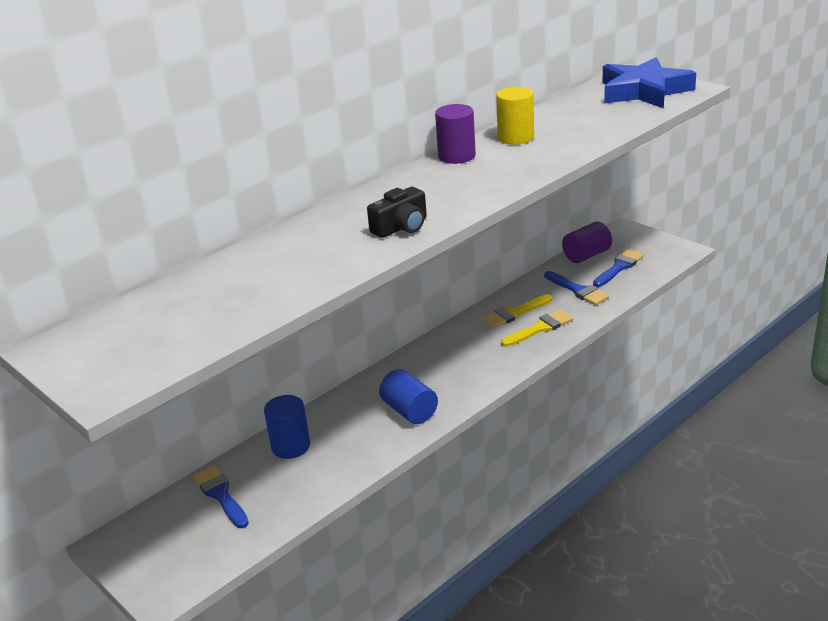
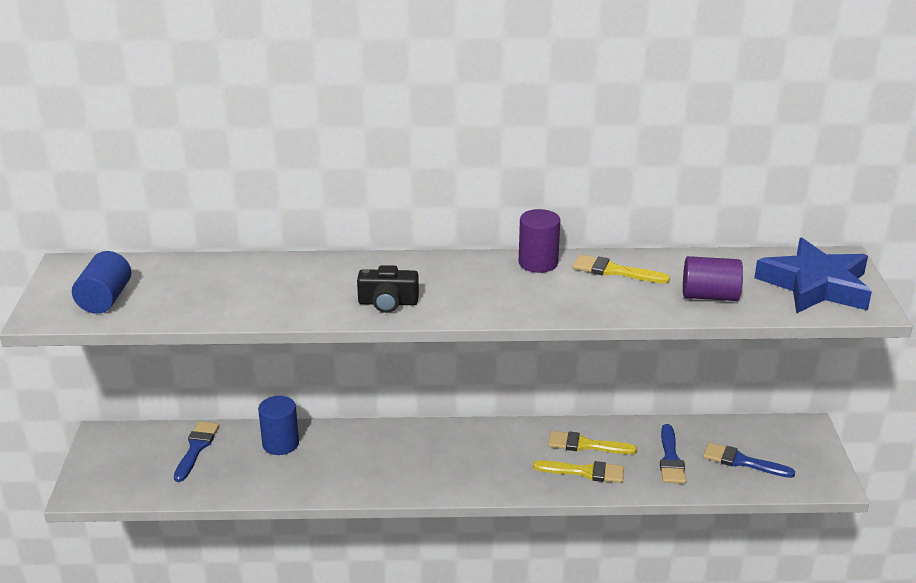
camera: 40 degrees right, 0 degrees up
blue cylinder [379,369,438,424] -> blue cylinder moved to [72,251,131,314]
yellow cylinder [496,87,534,145] -> yellow brush [573,255,670,283]
purple cylinder [562,221,612,263] -> purple cylinder moved to [683,256,743,301]
blue brush [593,249,644,287] -> blue brush turned 150 degrees counterclockwise [703,442,795,478]

